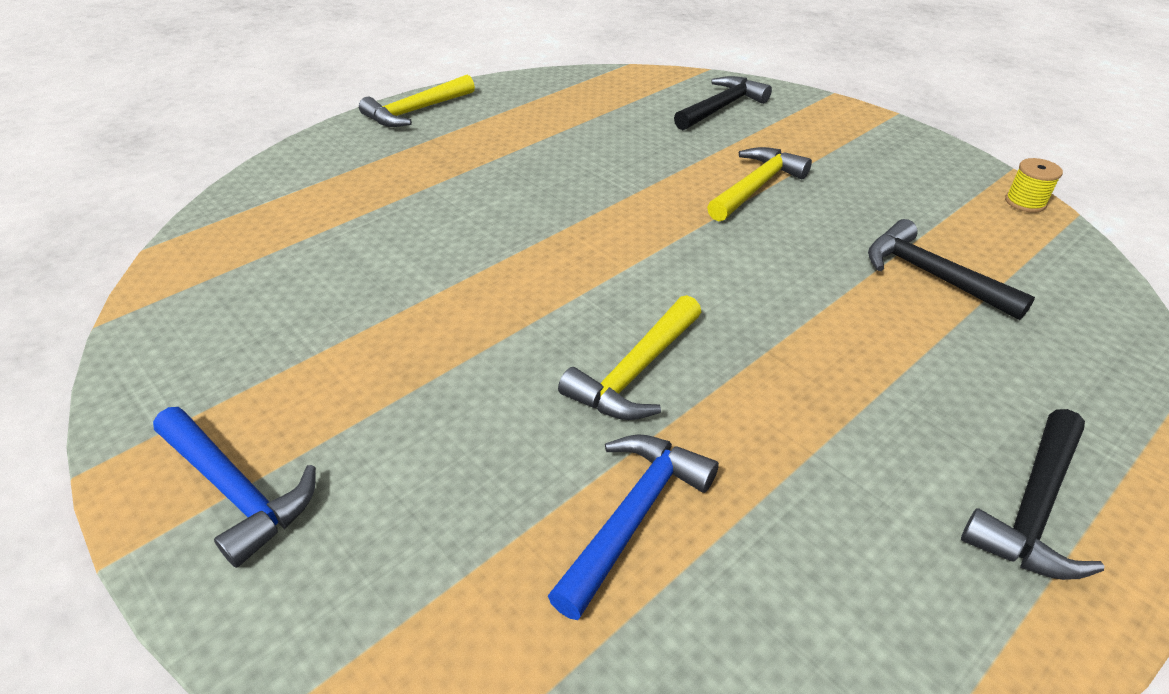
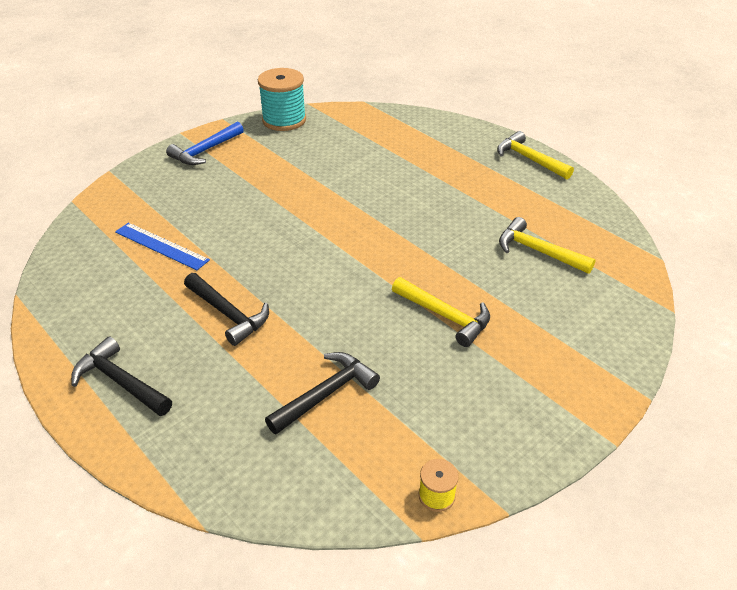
camera: 90 degrees right, 0 degrees up
blue hammer [548,434,719,620] -> blue ruler [115,223,210,270]
yellow hammer [558,295,701,420] -> yellow hammer moved to [499,217,596,274]
black hammer [674,76,772,130] -> black hammer moved to [184,273,269,346]
none -> turquoise spool [258,68,306,131]

